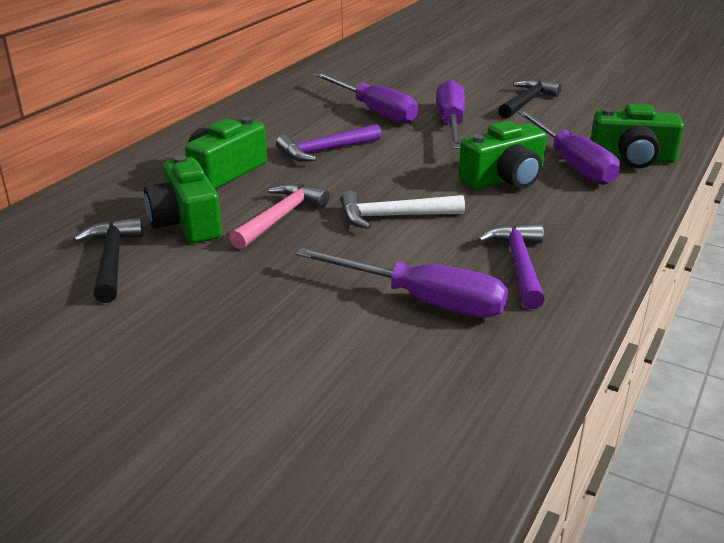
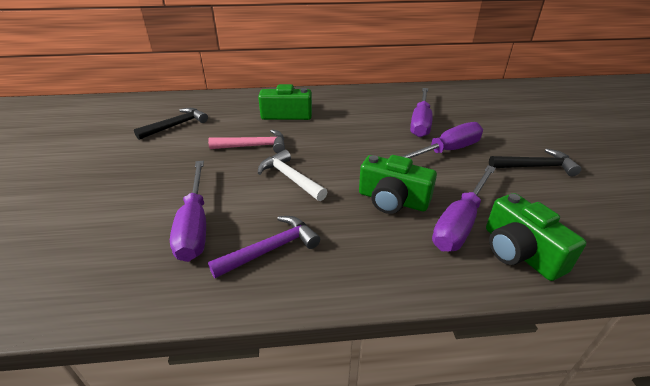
camera: 55 degrees right, 5 degrees up
green camera [144,155,222,243] -> none
purple hammer [276,124,382,162] -> none

